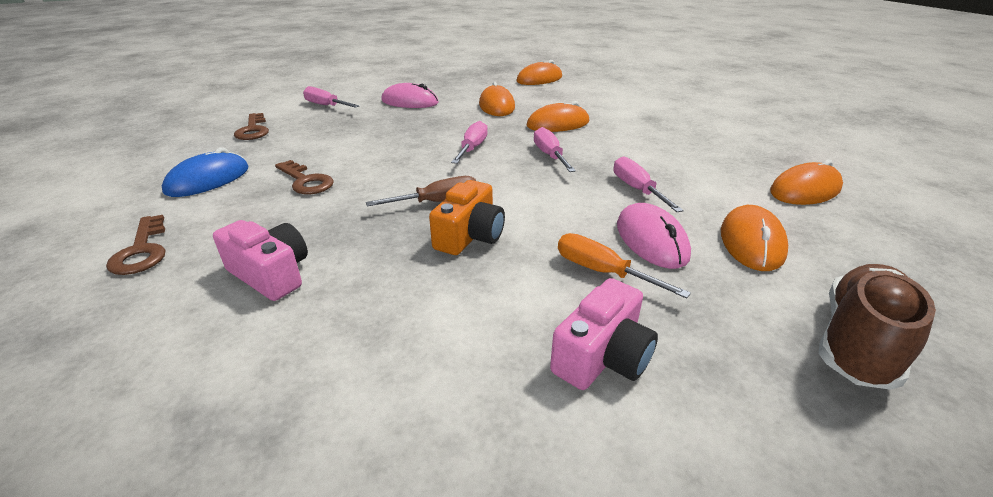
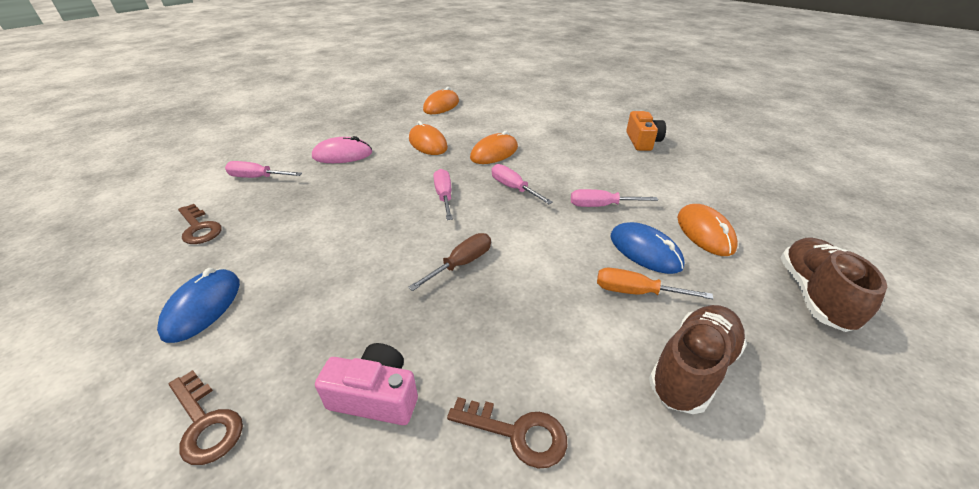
camera: 25 degrees left, 5 degrees up
brown key [275,160,334,194] -> brown key moved to [447,397,567,468]
orange camera [429,180,505,255] -> orange camera moved to [626,111,666,151]
pink camera [550,278,658,390] -> brown shoe [649,305,747,414]
pink screwdriver [613,156,684,212] -> pink screwdriver turned 45 degrees counterclockwise [571,189,658,207]
pink mouse [617,203,691,269] -> blue mouse [611,222,685,274]
orange mouse [770,159,843,205] -> none

